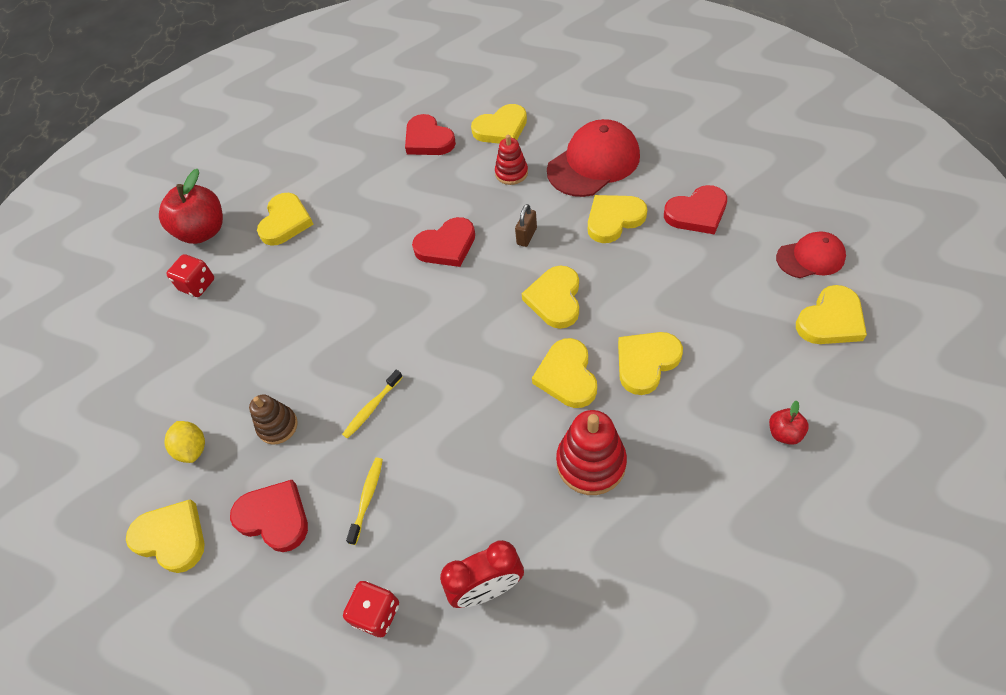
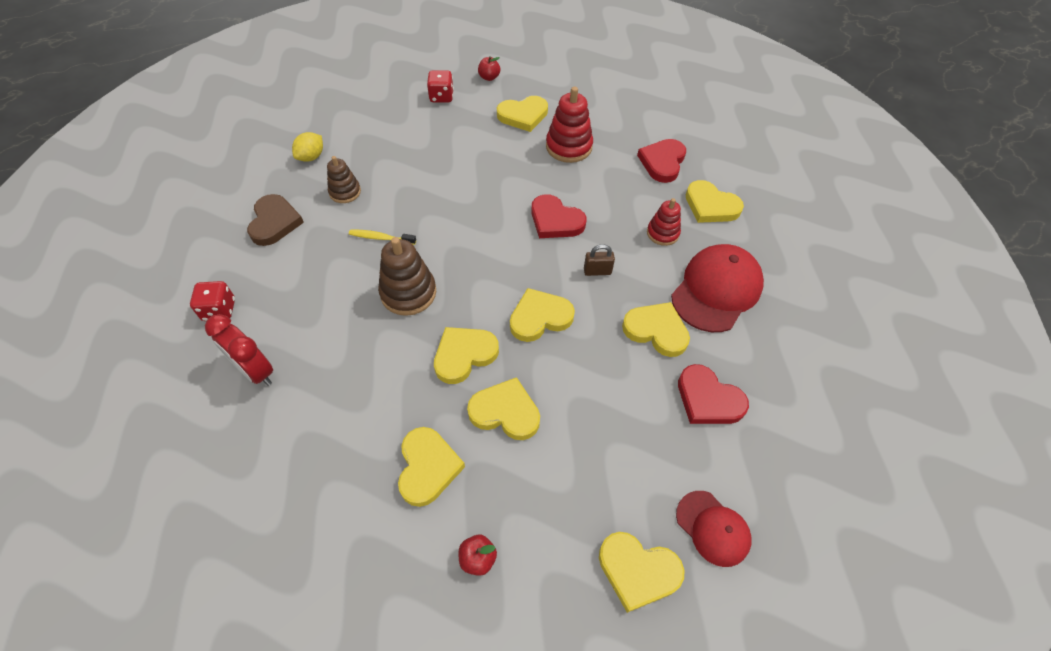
camera: 55 degrees right, 0 degrees up
yellow heart [126,499,205,573] -> yellow heart moved to [398,427,465,507]
red apple [159,169,223,244] -> red apple [478,56,500,81], size x0.48
red heart [230,480,308,552] -> brown heart [247,194,304,246]
yellow toothbrush [346,458,383,545] -> none
red cap [547,119,640,197] -> red cap turned 75 degrees counterclockwise [671,244,764,332]
red stacking toy [556,410,627,495] -> red stacking toy moved to [546,87,593,163]
none -> brown stacking toy [378,237,436,316]

